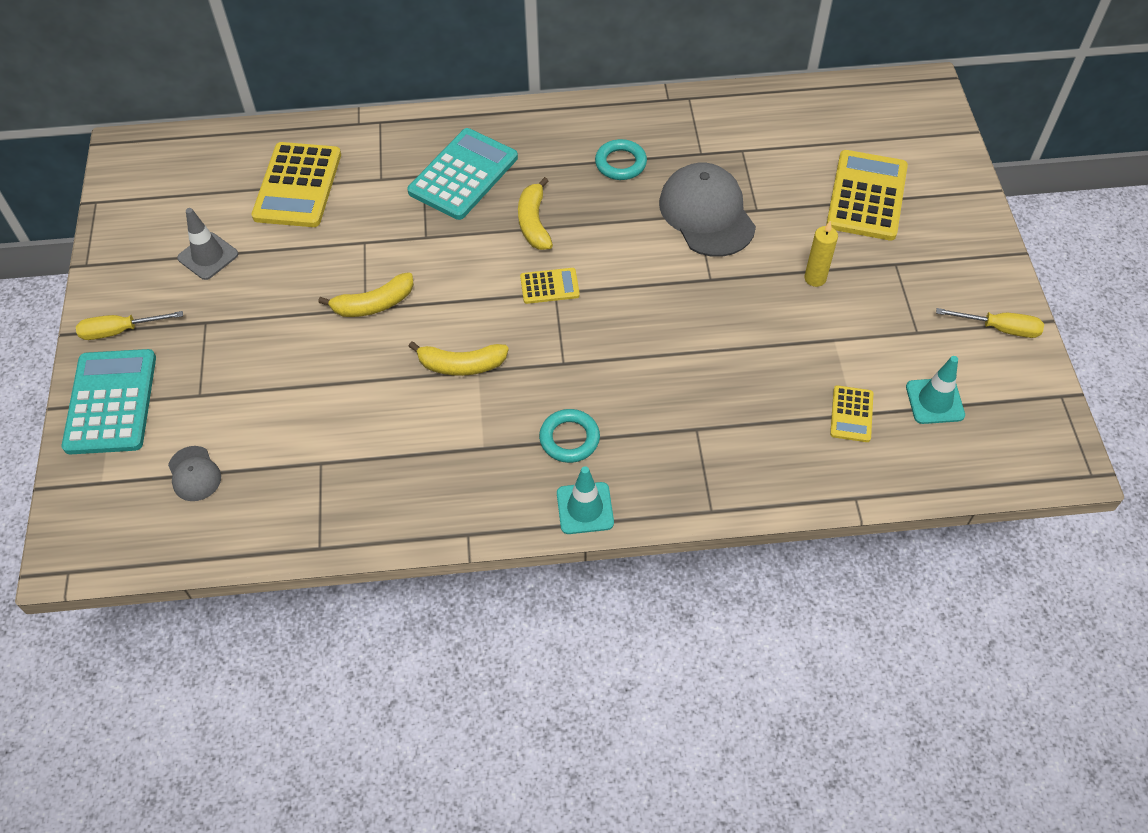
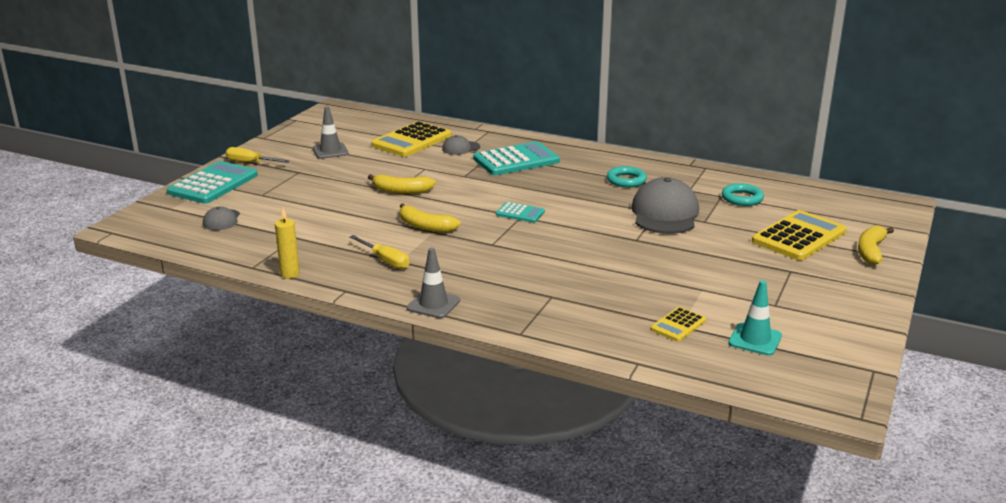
camera: 30 degrees right, 30 degrees down
yellow banana [518,177,553,250] -> yellow banana moved to [858,225,894,265]
yellow calculator [520,268,580,304] -> turquoise calculator [496,202,545,223]
turquoise ring [539,409,600,463] -> turquoise ring moved to [722,183,764,206]
turquoise traffic cone [557,466,614,534] -> grey traffic cone [407,248,460,318]
yellow candle [804,221,838,287] -> yellow candle moved to [275,208,300,279]
yellow screwdriver [936,308,1044,338] -> yellow screwdriver moved to [350,235,409,269]
none -> grey cap [442,135,480,155]

